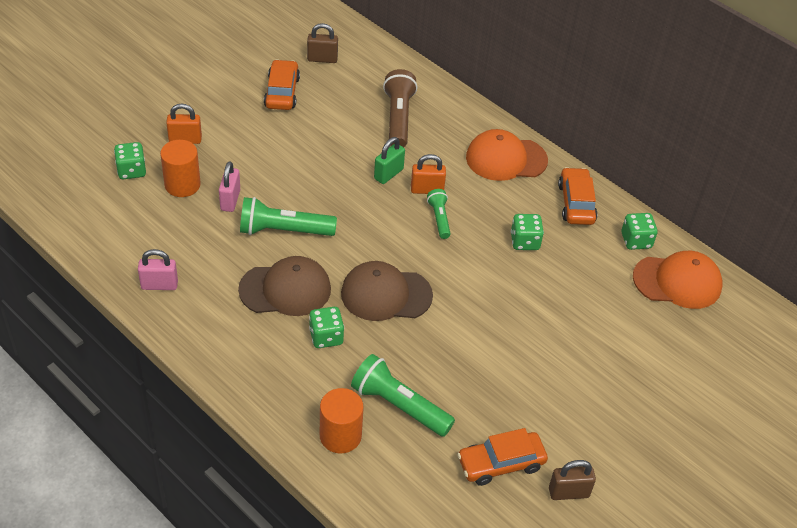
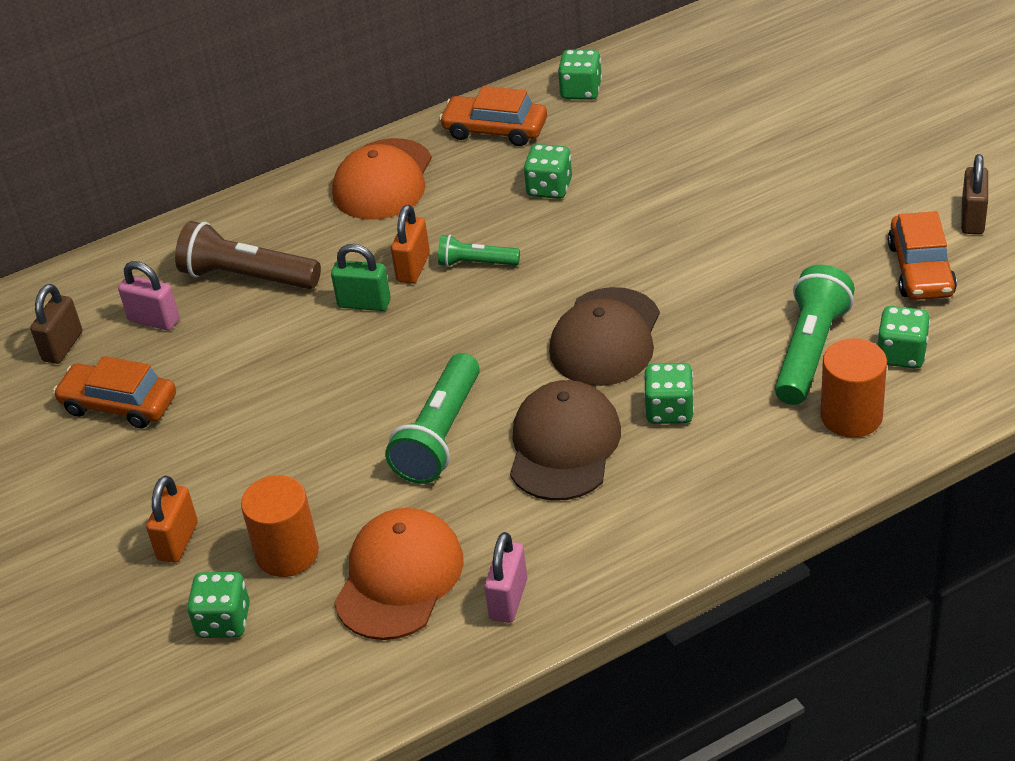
camera: 65 degrees left, 5 degrees down
pink padlock [219,161,240,212] -> pink padlock moved to [118,261,180,330]
green flashlight [351,354,455,437] -> green flashlight turned 150 degrees clockwise [775,265,855,405]
green padlock [374,137,405,184] -> green padlock turned 45 degrees counterclockwise [331,244,391,311]
orange cap [633,251,722,309] -> orange cap moved to [334,508,464,640]
none -> green dice [878,306,930,369]

